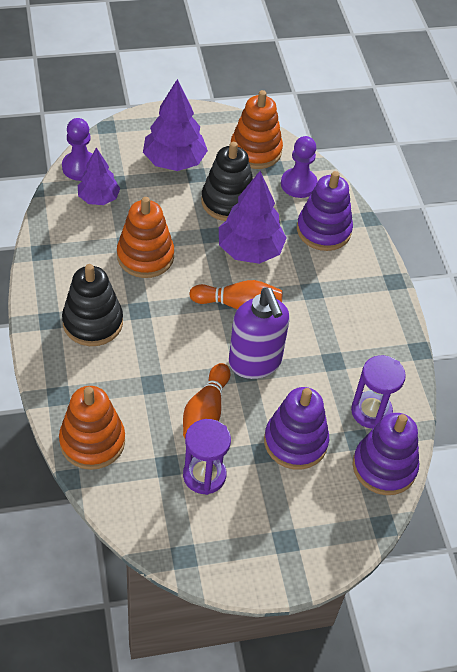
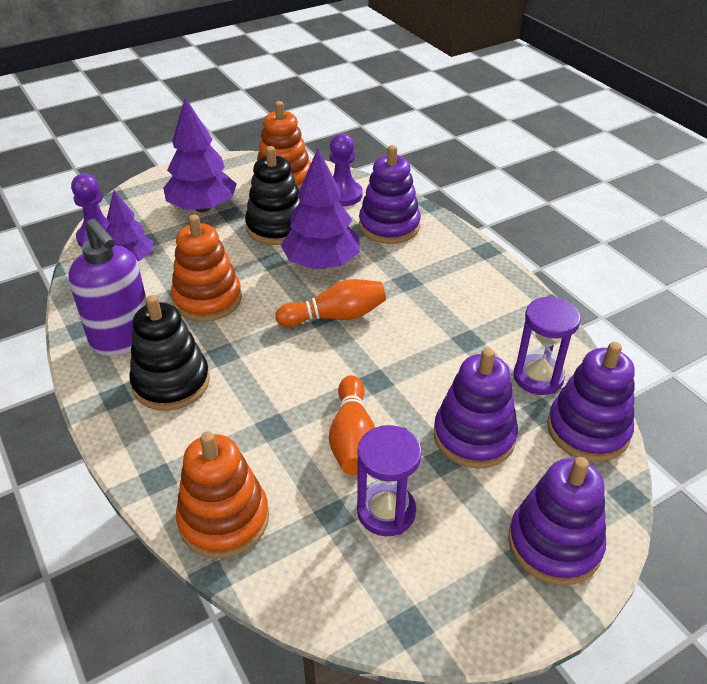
camera: 15 degrees left, 10 degrees down
purple soap dispenser [229,287,289,379] -> purple soap dispenser moved to [68,219,147,356]
none -> purple stacking toy [508,457,606,585]

